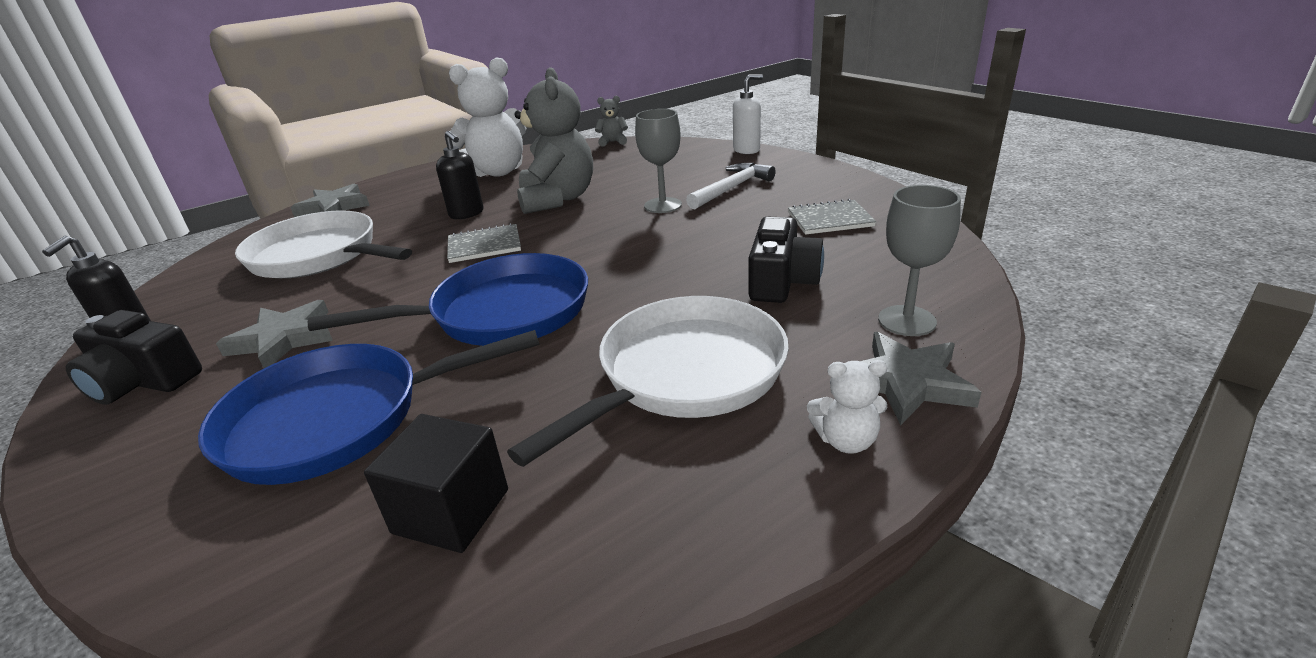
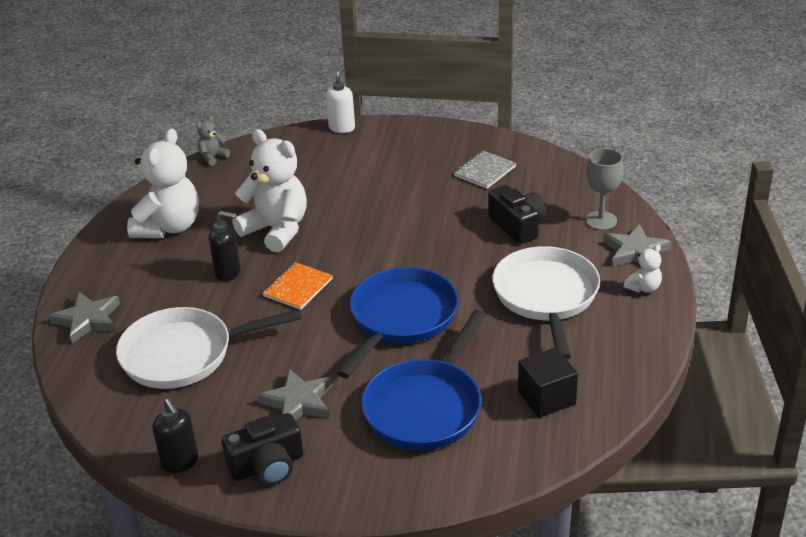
camera: 45 degrees left, 5 degrees up
grey notebook [447,223,521,263] -> orange notebook [263,262,333,310]
grey teddy bear [514,67,593,214] -> white teddy bear [232,129,307,253]
grey goblet [635,109,682,213] -> none
white hammer [686,163,776,209] -> none

